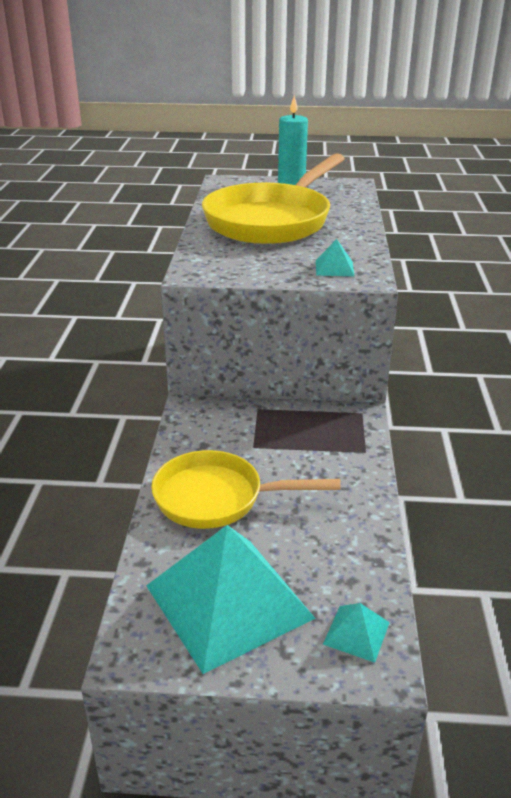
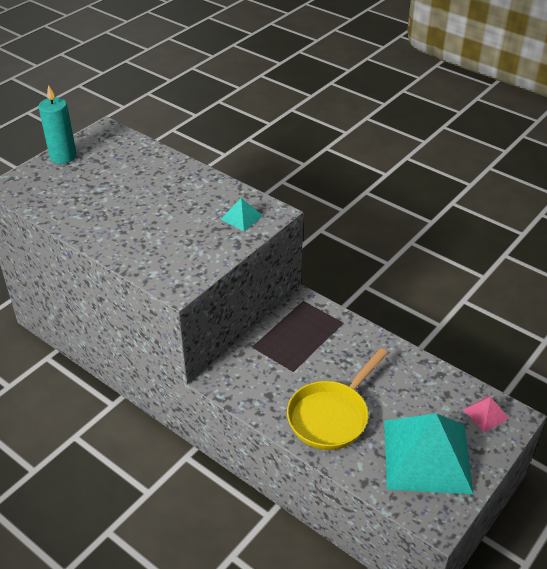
camera: 55 degrees left, 10 degrees up
yellow pan [202,153,345,244] -> none
turquoise pyramid [323,603,390,663] -> pink pyramid [463,397,509,432]

